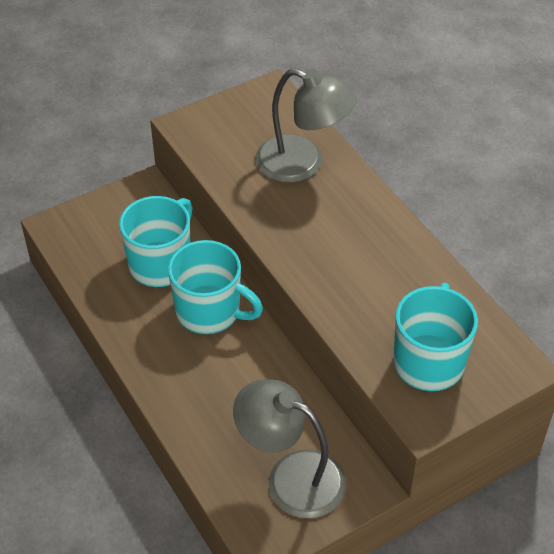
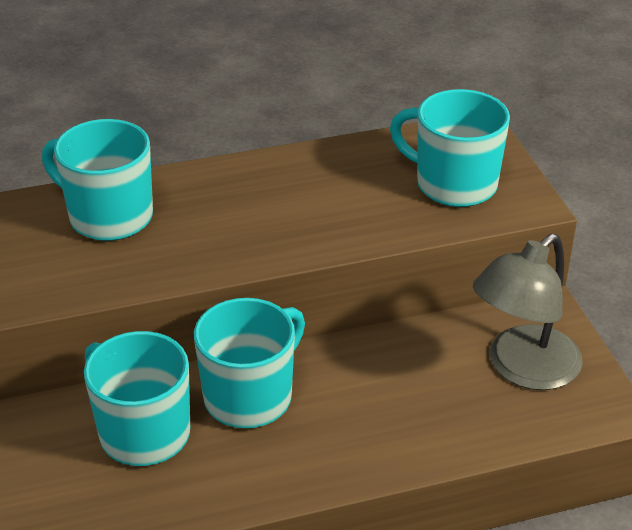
camera: 75 degrees left, 10 degrees down
grey lamp [255,69,357,183] -> turquoise mug [42,119,153,241]

